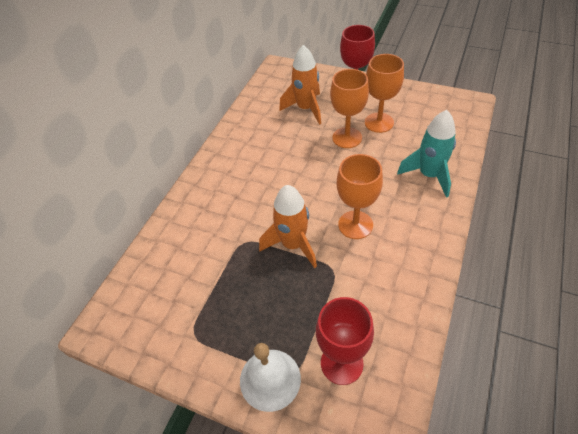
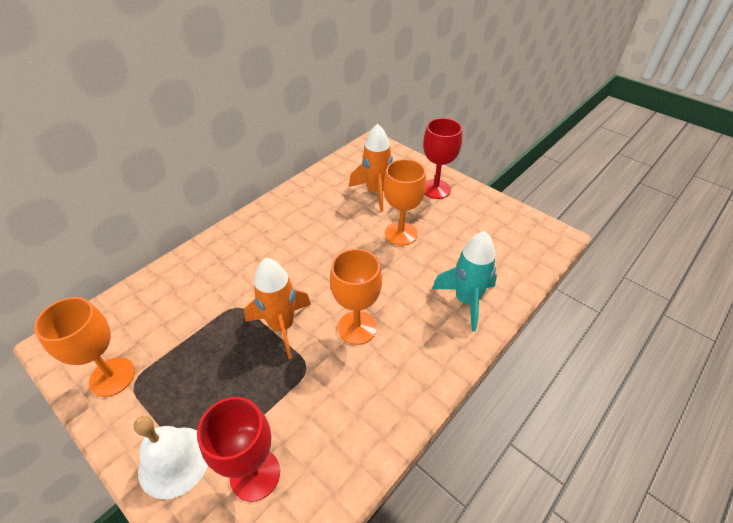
camera: 15 degrees right, 5 degrees down
orange goblet [365,54,404,133] -> orange goblet moved to [34,297,135,397]

